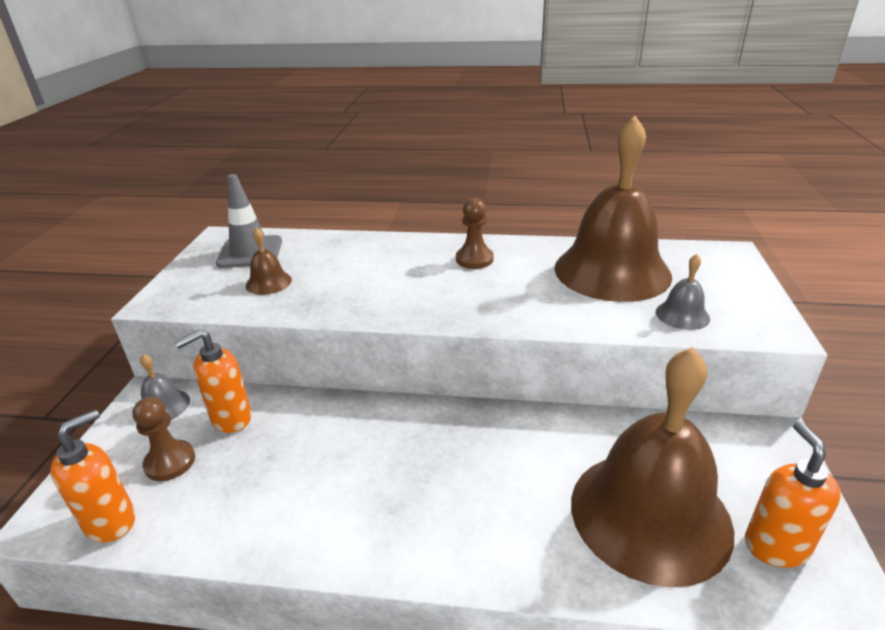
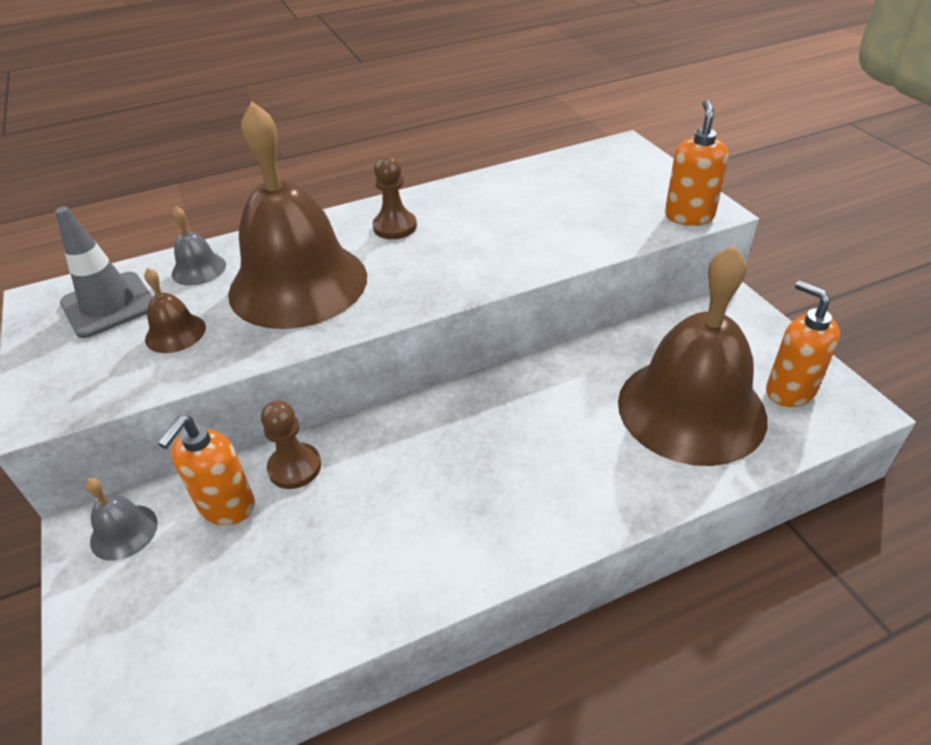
camera: 30 degrees left, 10 degrees up
orange soap dispenser [50,409,135,543] -> orange soap dispenser moved to [665,100,729,226]
brown pawn [133,397,195,481] -> brown pawn moved to [261,400,321,489]
brown bell [555,116,672,302] -> brown bell moved to [228,102,367,329]
grey bell [656,254,710,330] -> grey bell moved to [172,206,226,286]

